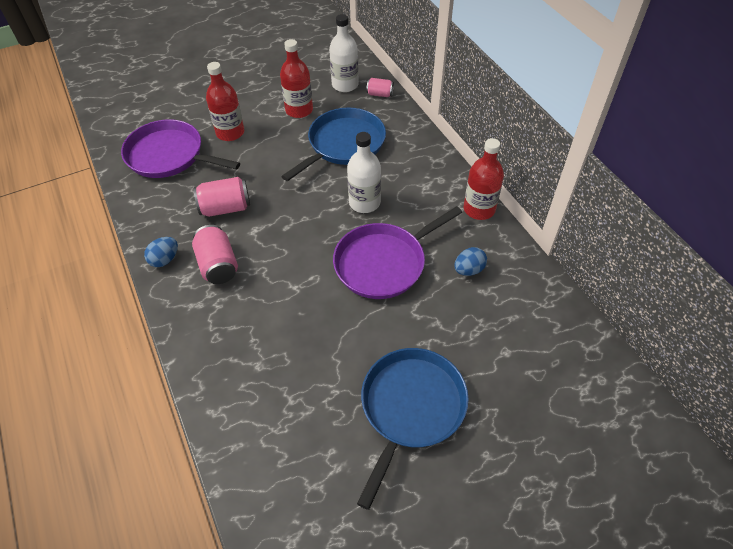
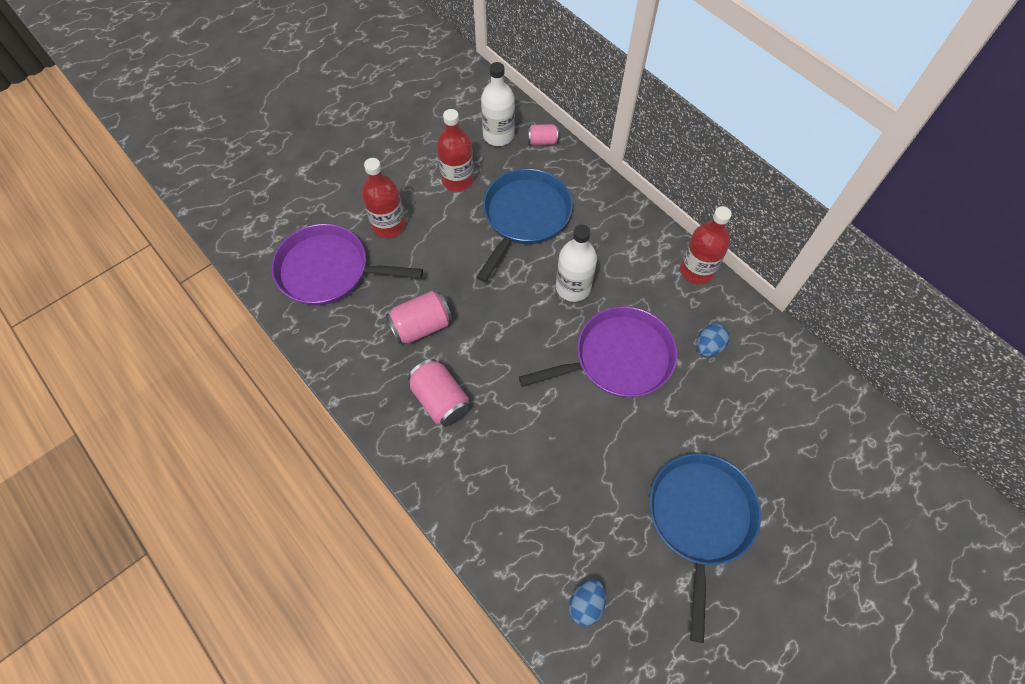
camera: 15 degrees left, 10 degrees up
blue egg [144,237,178,267] -> blue egg moved to [569,579,606,626]
purple pan [333,206,462,299] -> purple pan turned 150 degrees counterclockwise [519,306,677,397]

